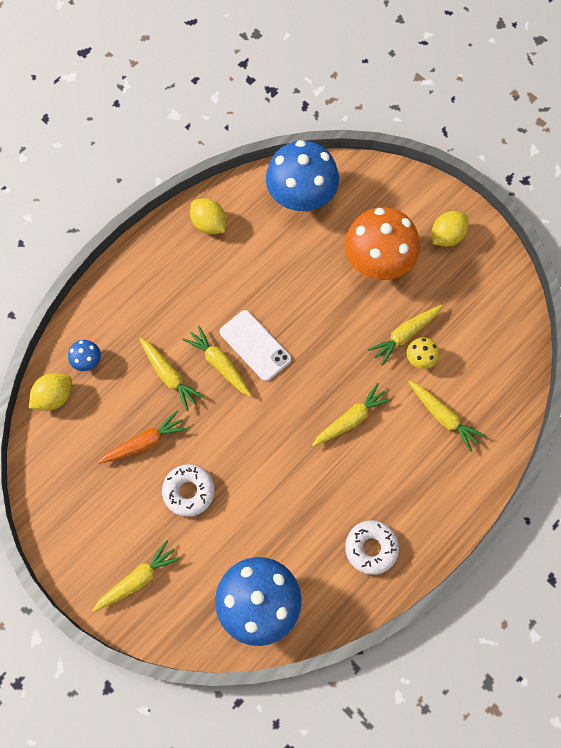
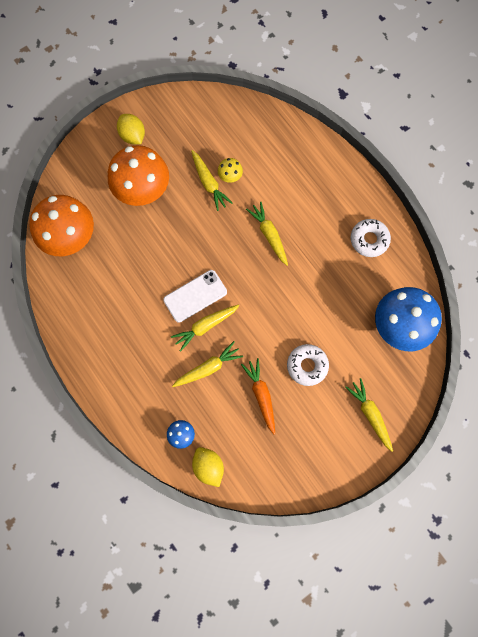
camera: 80 degrees left, 5 degrees up
yellow lemon [190,198,226,234] -> none
blue mushroom [266,140,339,211] -> orange mushroom [29,195,94,256]
yellow carrot [409,381,486,452] -> none

